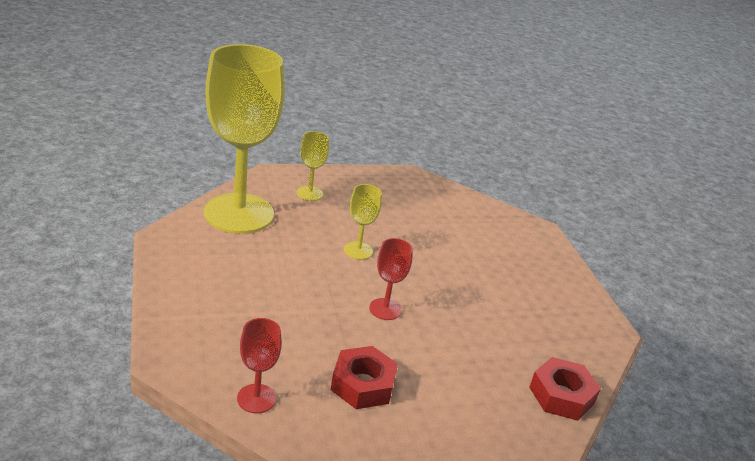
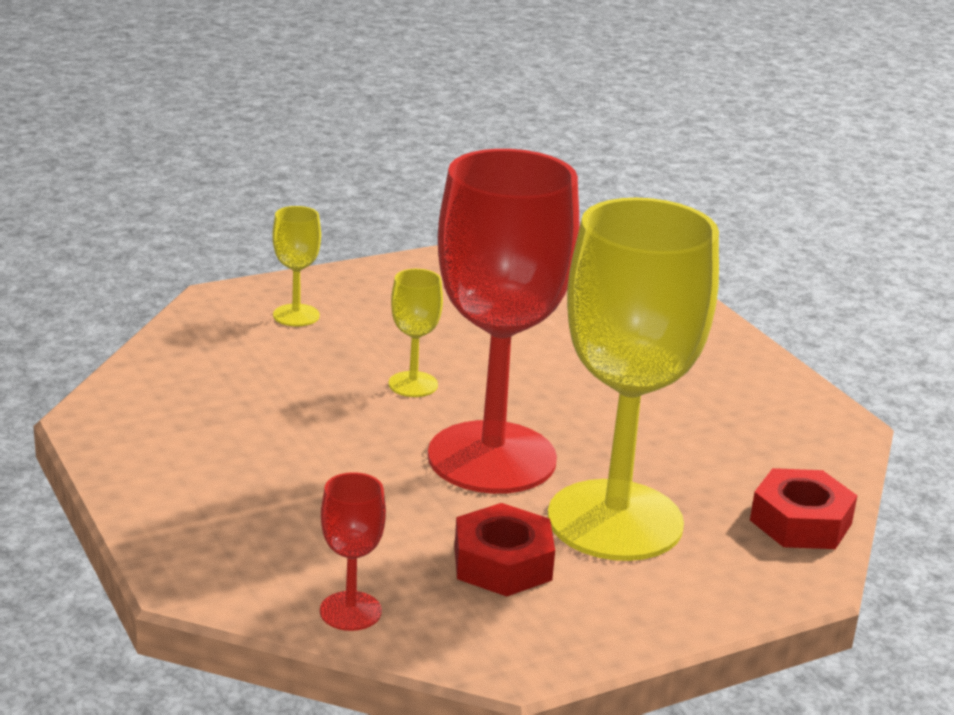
camera: 10 degrees left, 5 degrees down
yellow goblet [204,44,285,234] -> yellow goblet moved to [548,198,719,561]
red goblet [369,238,413,320] -> red goblet [428,149,579,494], size x2.43

